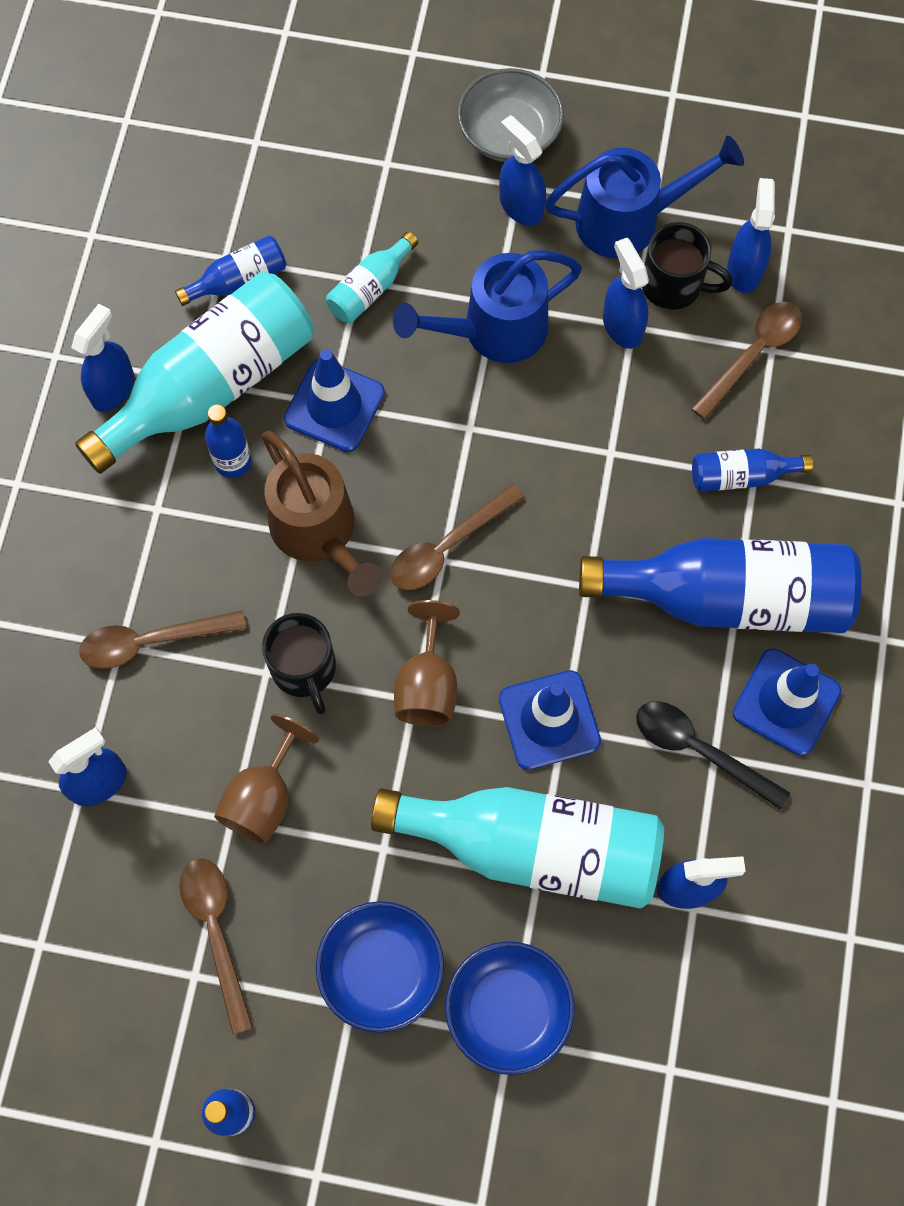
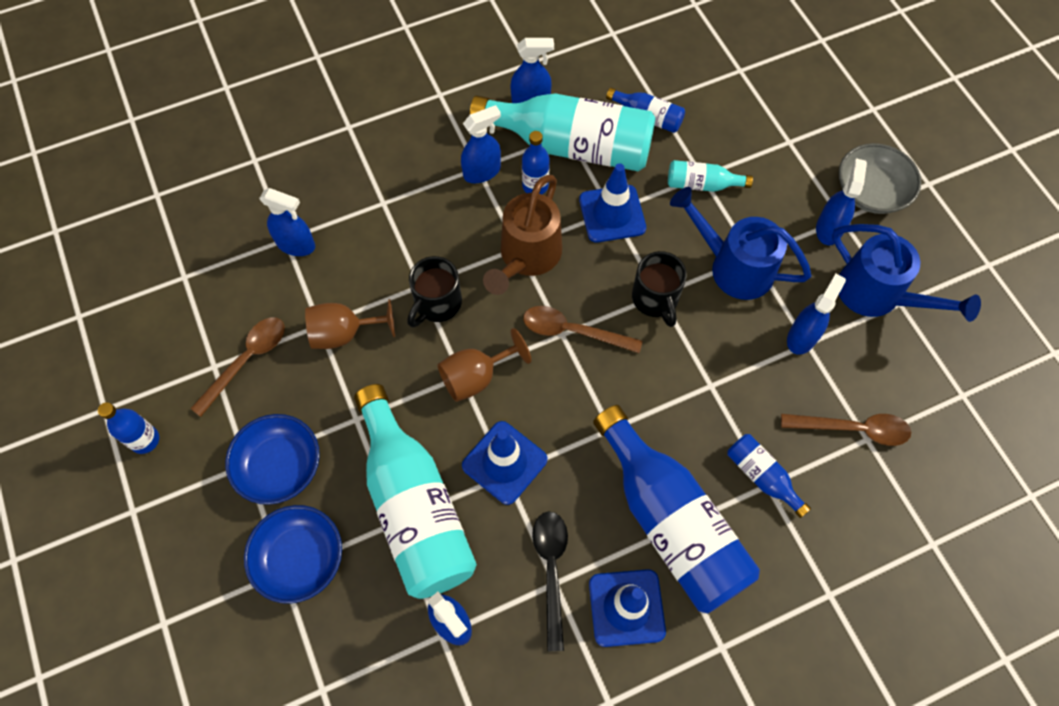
camera: 55 degrees right, 5 degrees down
brown spoon [79,610,246,669] -> none
black mug [642,222,733,310] -> black mug moved to [632,251,687,327]
blue spray bottle [727,178,775,293] -> blue spray bottle moved to [461,105,501,183]

